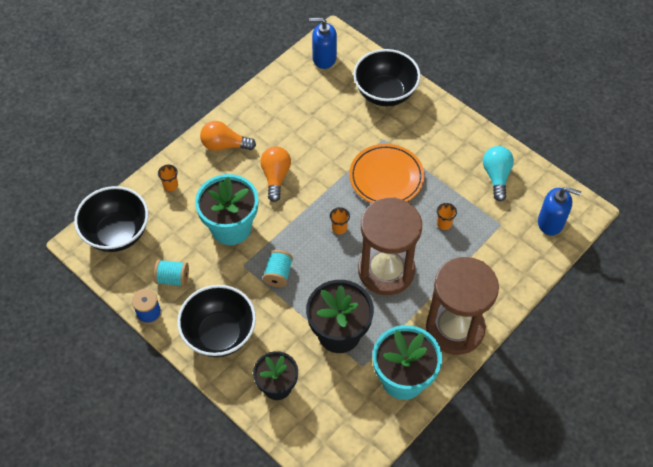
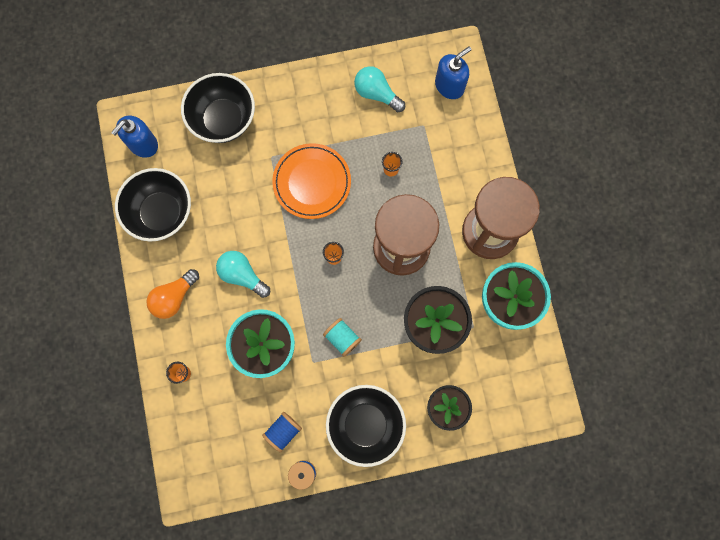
camera: 55 degrees left, 20 degrees up
black bowl [74,186,148,252] -> black bowl moved to [115,168,191,242]
turquoise spool [154,259,189,287] -> blue spool [262,412,302,453]
orange light bulb [260,146,291,202] -> turquoise light bulb [216,251,270,298]

